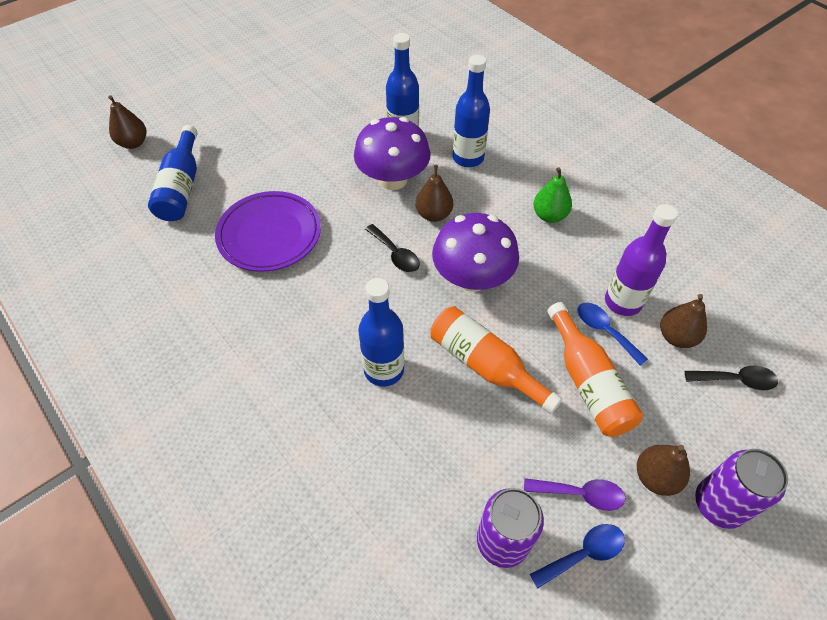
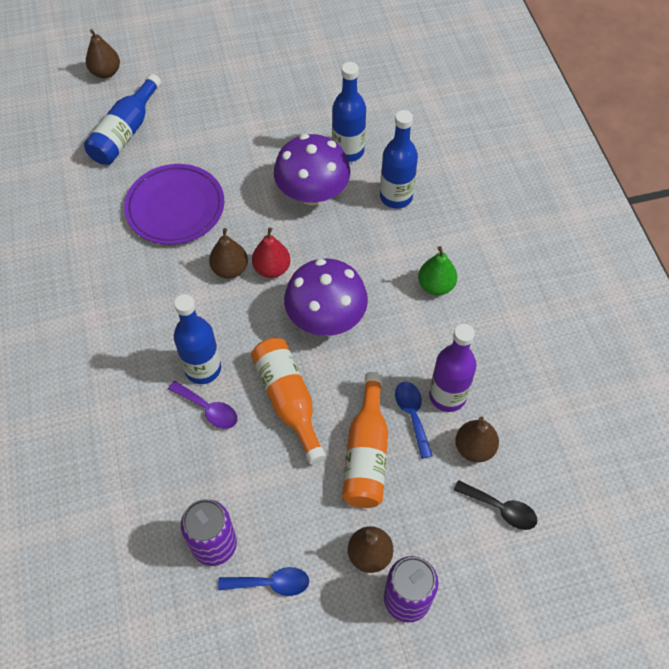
camera: 25 degrees right, 5 degrees up
black spoon [365,224,420,272] -> red pear [252,228,290,278]
brown pear [416,165,453,222] -> brown pear moved to [209,228,248,279]
purple spoon [524,478,626,511] -> purple spoon moved to [168,381,238,429]

